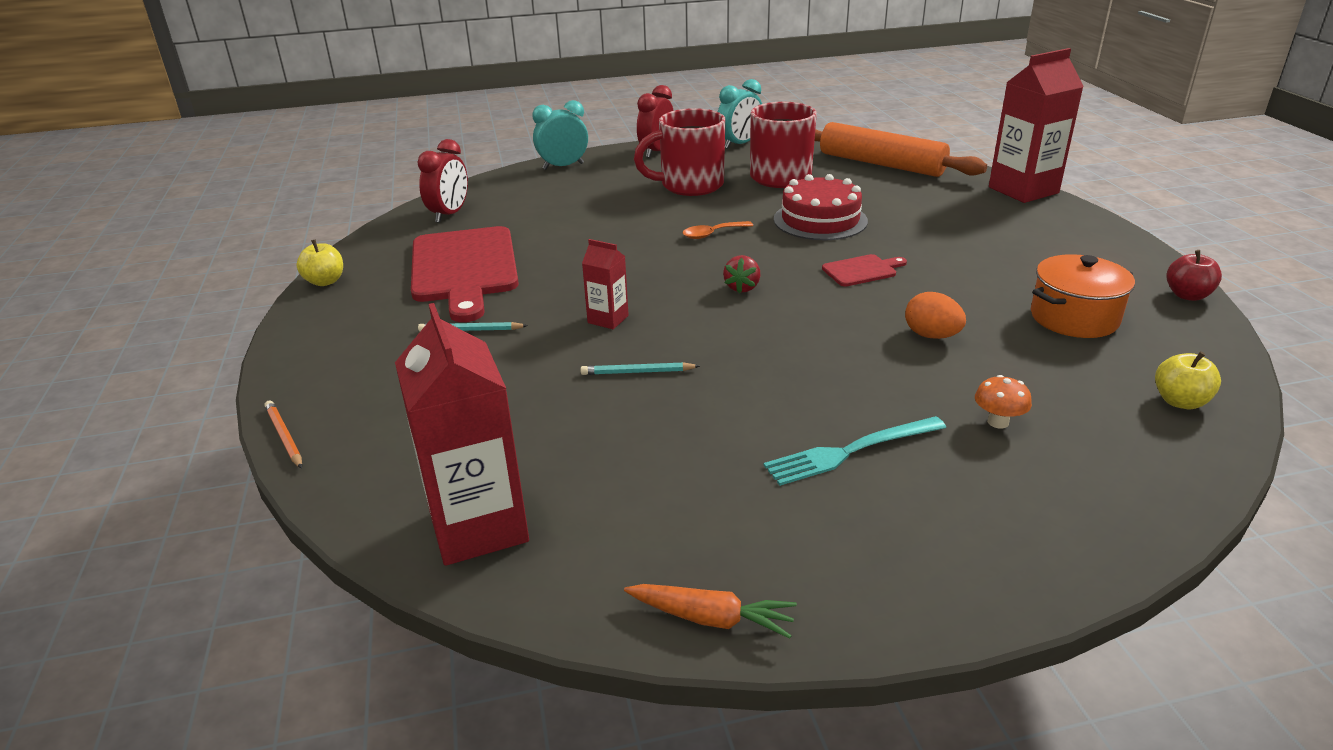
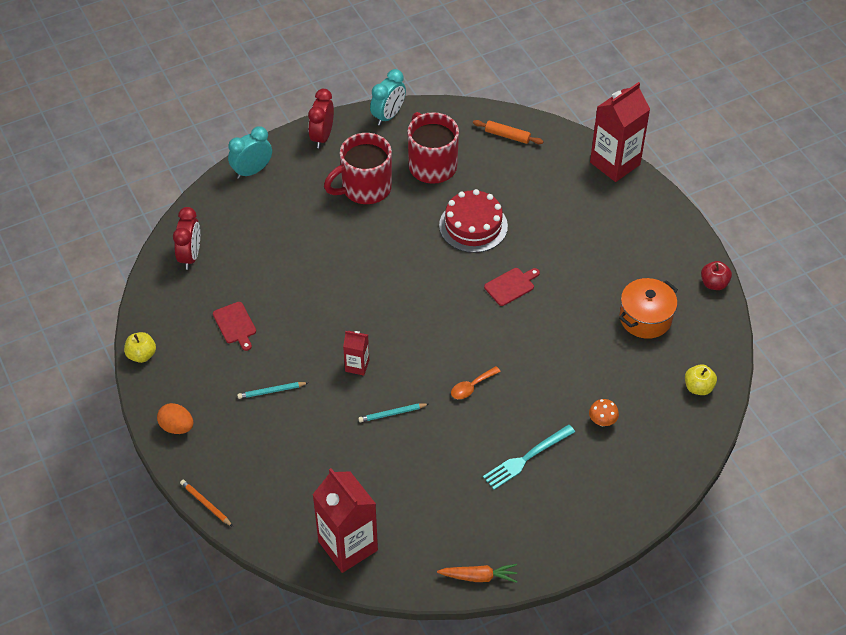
camera: 15 degrees left, 20 degrees up
red cutting board [411,226,519,322] -> red cutting board [213,302,256,351], size x0.44
orange spoon [683,221,753,239] -> orange spoon moved to [451,366,501,399]
red strawberry [723,255,761,293] -> none
orange rolling pin [815,122,987,177] -> orange rolling pin [473,120,544,144], size x0.45
orange egg [905,292,966,339] -> orange egg moved to [157,403,193,434]

